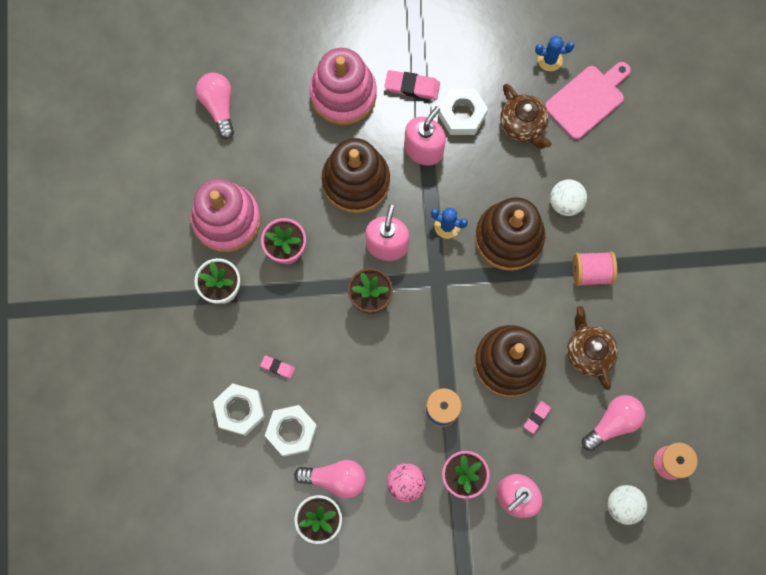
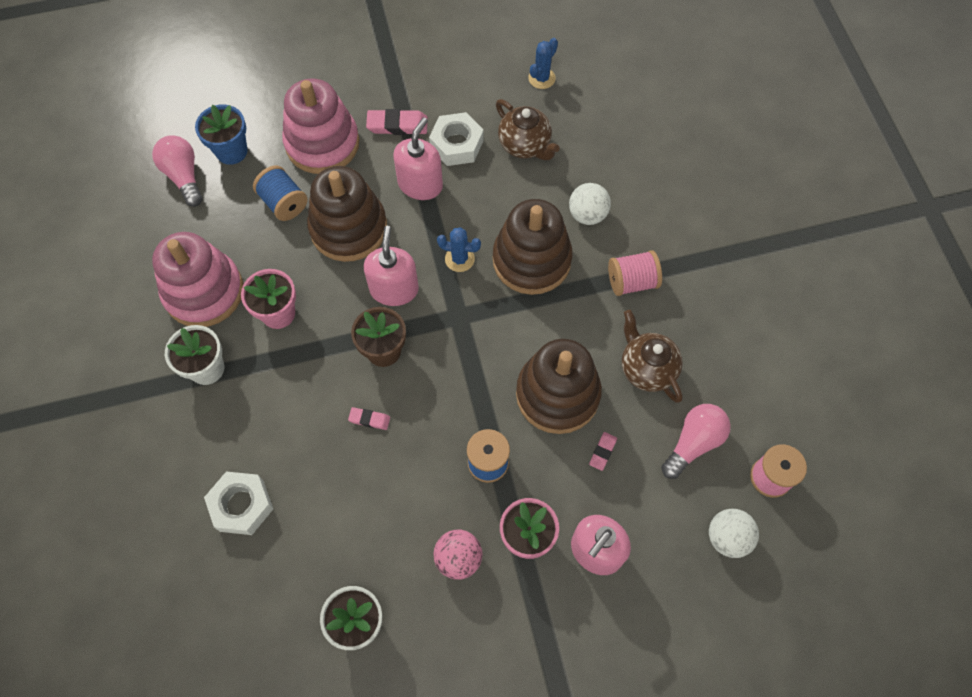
camera: 10 degrees left, 10 degrees down
pink eraser [260,355,295,379] -> pink eraser moved to [348,407,390,430]
white nut [265,405,317,457] -> none
pink light bulb [294,460,366,499] -> none
blue cactus [535,35,574,71] -> blue cactus turned 45 degrees counterclockwise [528,38,558,89]
pink cutting board [545,62,631,139] -> none
none -> blue flower pot [195,104,247,165]
none -> blue spool [253,165,308,221]

